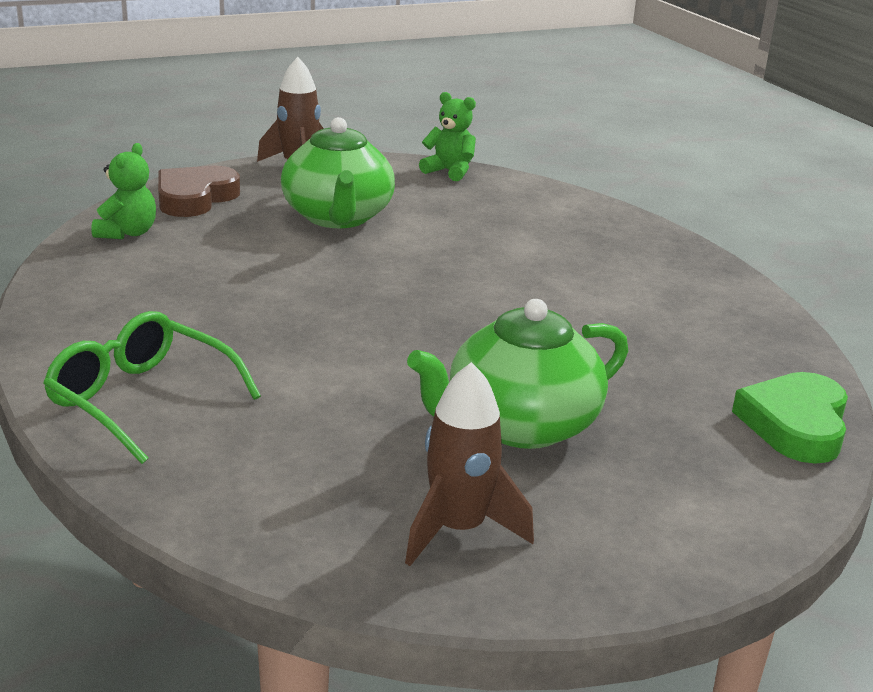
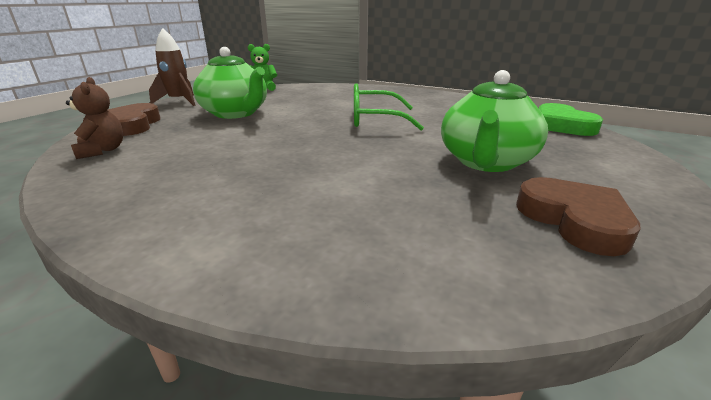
camera: 35 degrees left, 0 degrees up
green glasses [43,311,261,464] -> green glasses moved to [354,83,424,130]
green teddy bear [91,143,156,239] -> brown teddy bear [66,77,123,159]
brown rocket [405,362,534,566] -> brown heart [516,177,640,256]

